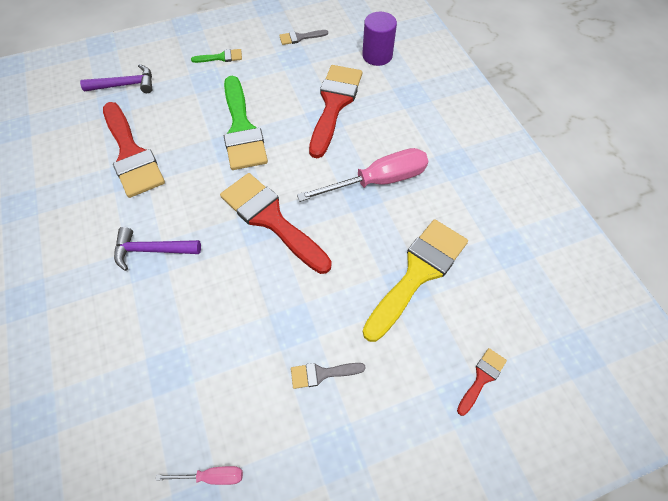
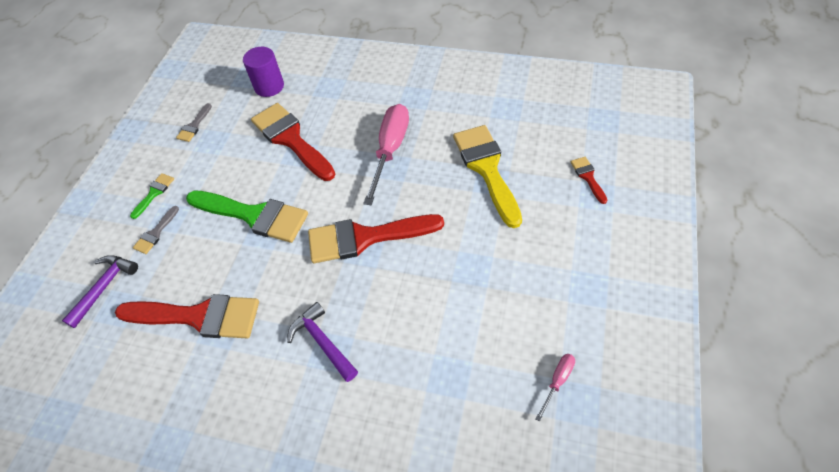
camera: 50 degrees left, 5 degrees down
purple hammer [114,227,201,271] -> purple hammer turned 105 degrees clockwise [287,302,358,382]
grey brush [291,363,366,389] -> grey brush moved to [133,206,179,254]

